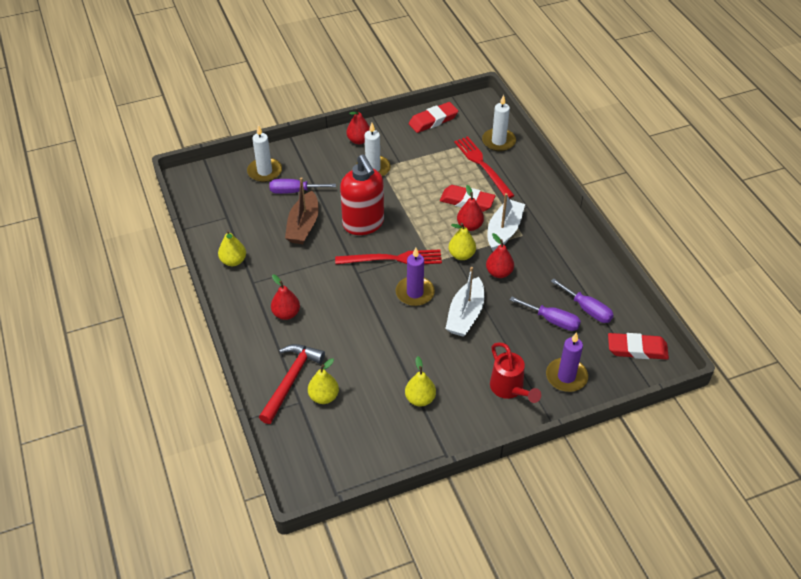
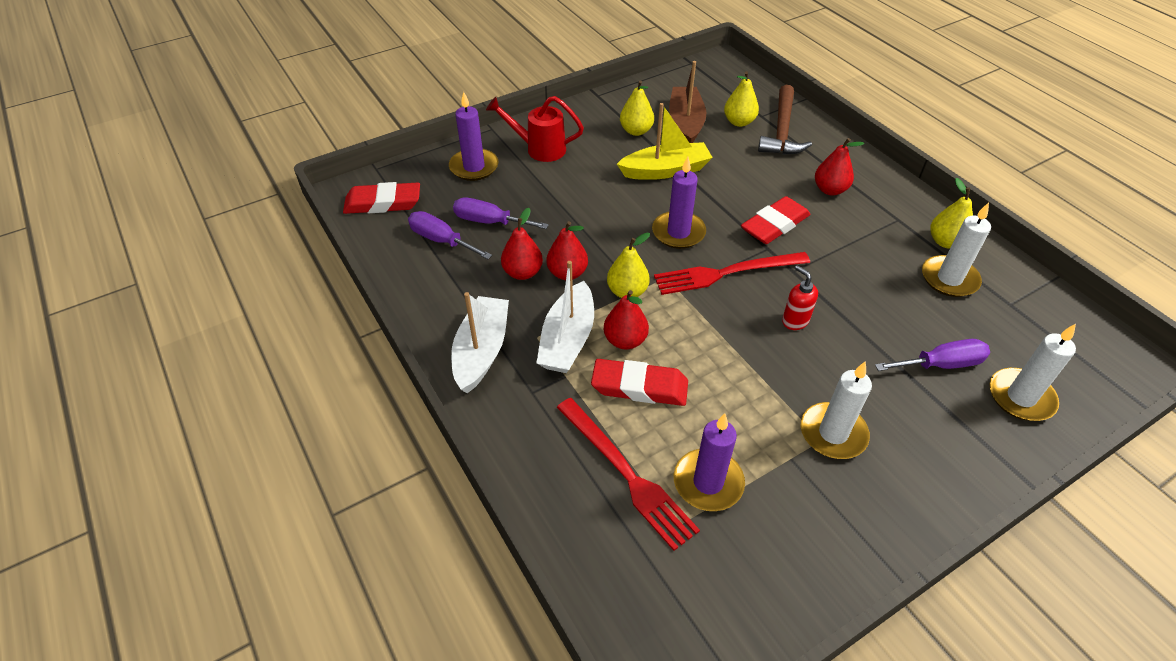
camera: 170 degrees right, 0 degrees up
red hammer [259,344,325,424] -> brown hammer [758,85,812,154]
brown boat [285,177,319,244] -> brown boat moved to [669,61,706,143]
red soap dispenser [340,155,384,235] -> red soap dispenser [782,265,818,330], size x0.44
red pear [346,108,370,144] -> red pear moved to [501,208,543,280]
red eraser [409,102,458,133] -> red eraser moved to [741,196,810,244]
white boat [445,267,484,337] -> white boat moved to [451,292,509,393]
white candle [482,95,516,151] -> white candle moved to [922,203,991,297]
red watering can [490,342,541,403] -> red watering can turned 45 degrees counterclockwise [486,96,584,162]
none -> yellow boat [617,103,713,180]
none -> purple candle [674,413,745,511]

